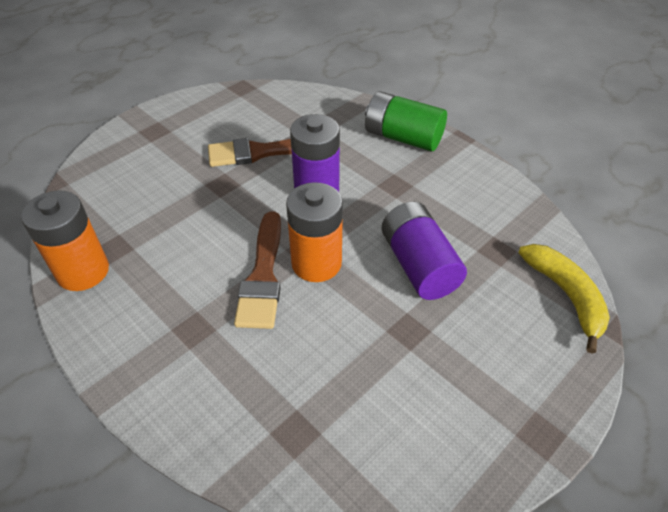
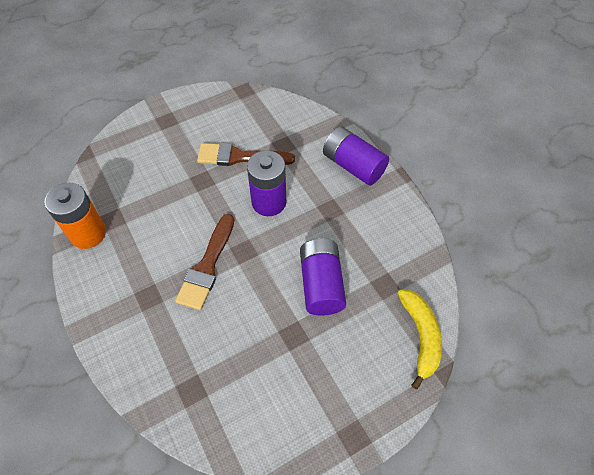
camera: 15 degrees right, 10 degrees up
orange battery [286,182,343,282] -> none
green battery [365,91,447,152] -> purple battery [323,126,389,185]

